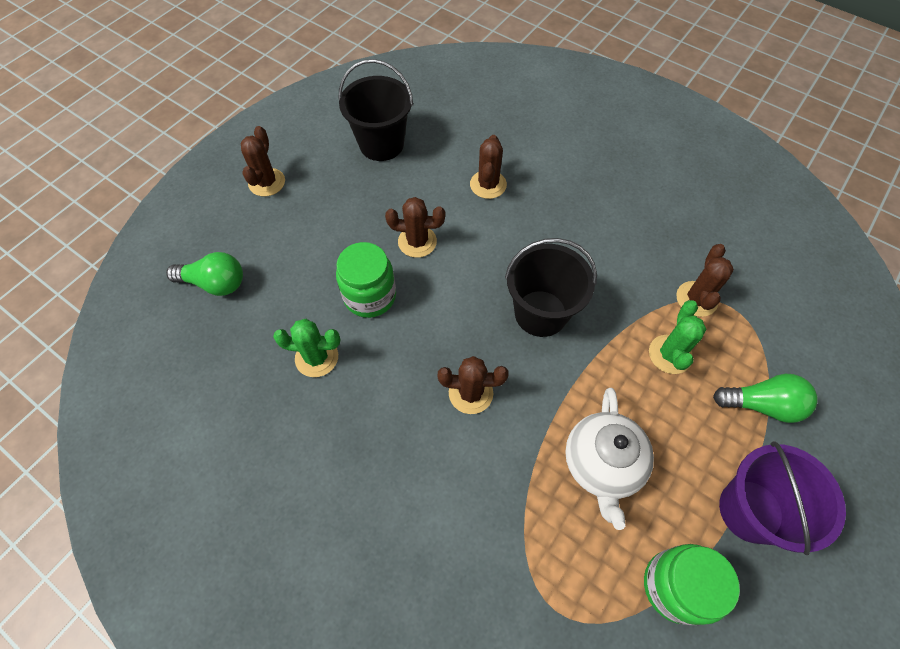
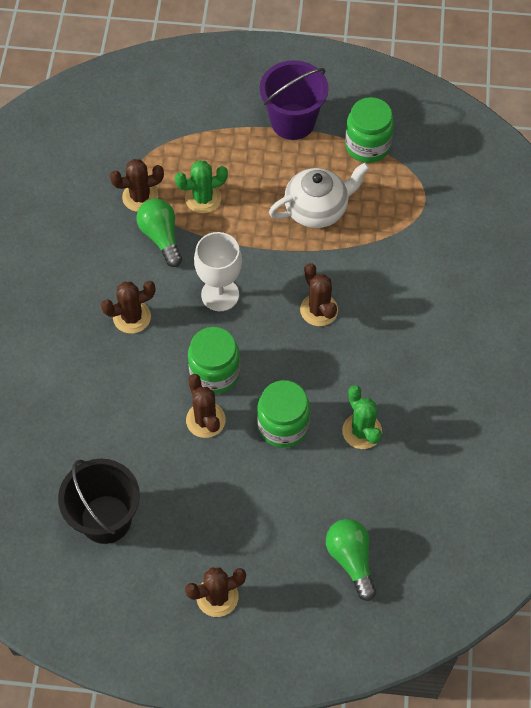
camera: 120 degrees left, 0 degrees up
brown cactus [470,135,507,199] -> brown cactus moved to [101,281,155,333]
black bucket [505,238,597,337] -> white goblet [194,232,242,311]
green light bulb [713,374,818,423] -> green light bulb moved to [136,199,182,267]
none -> green jar [188,327,240,394]

